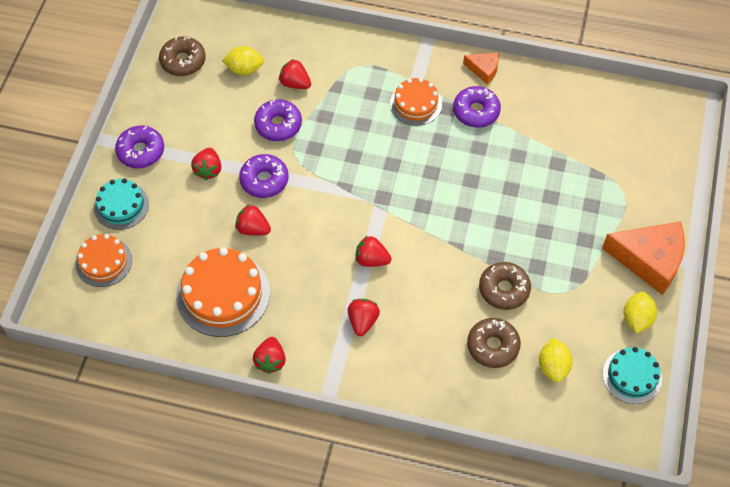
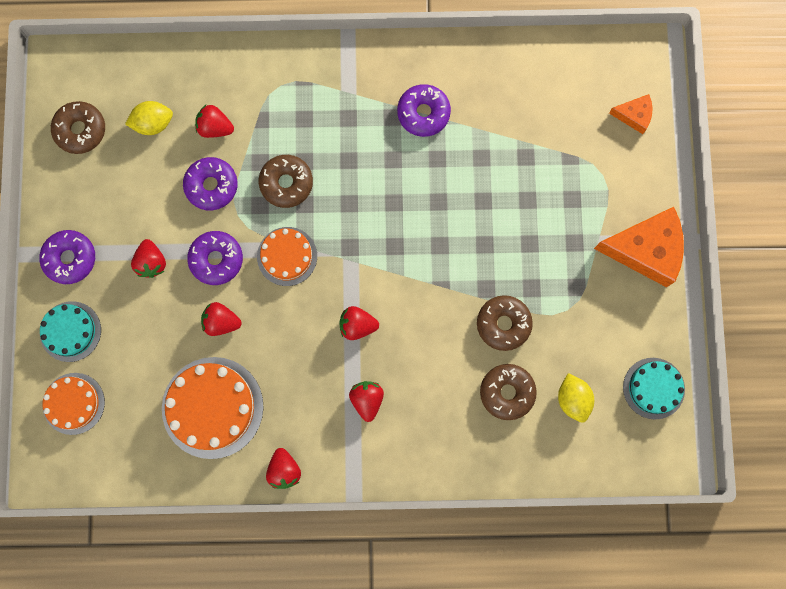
camera: 15 degrees left, 20 degrees up
orange cake [390,78,442,126] -> orange cake moved to [257,227,317,286]
orange cheese [463,52,499,84] -> orange cheese moved to [609,94,653,134]
yellow lemon [624,292,657,333] -> none
none -> brown donut [259,155,313,208]

